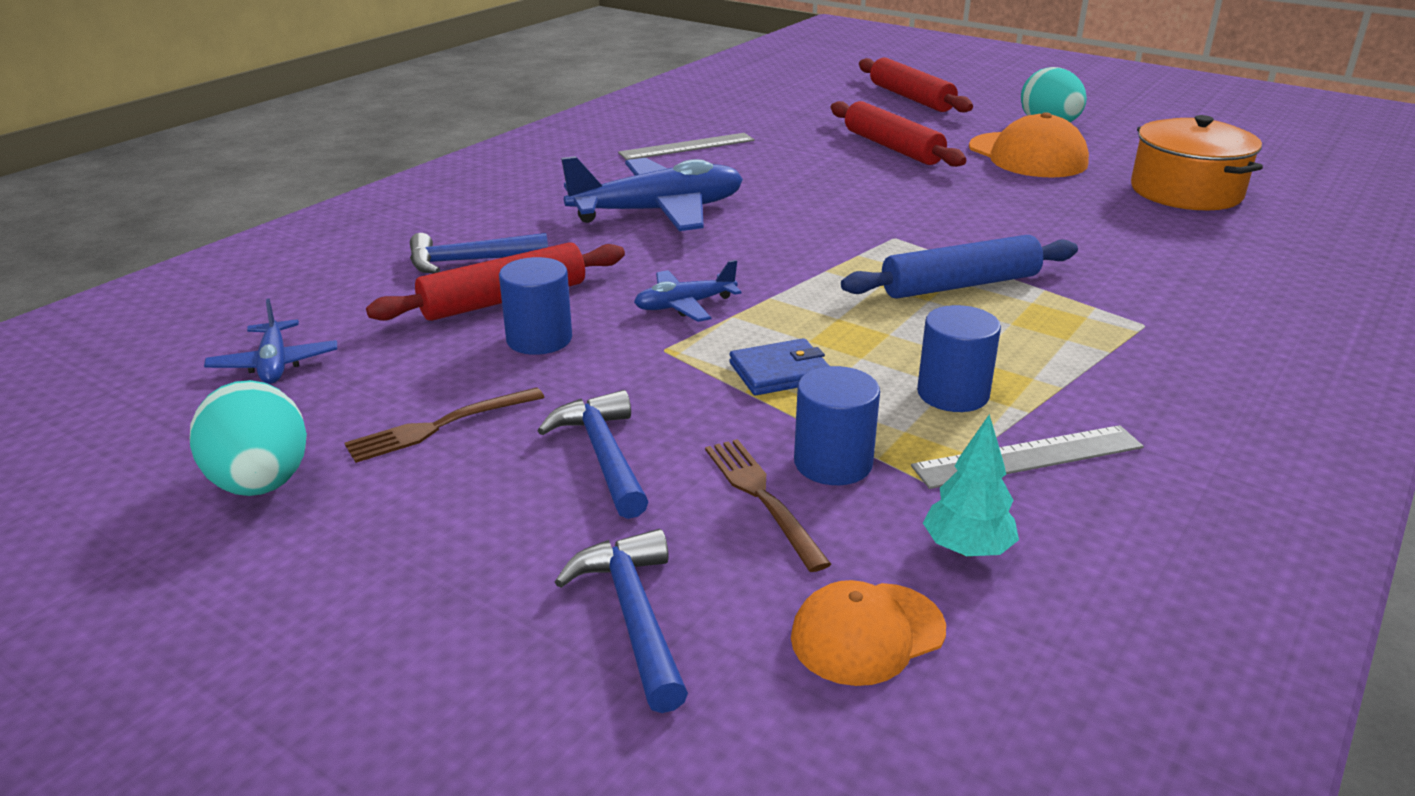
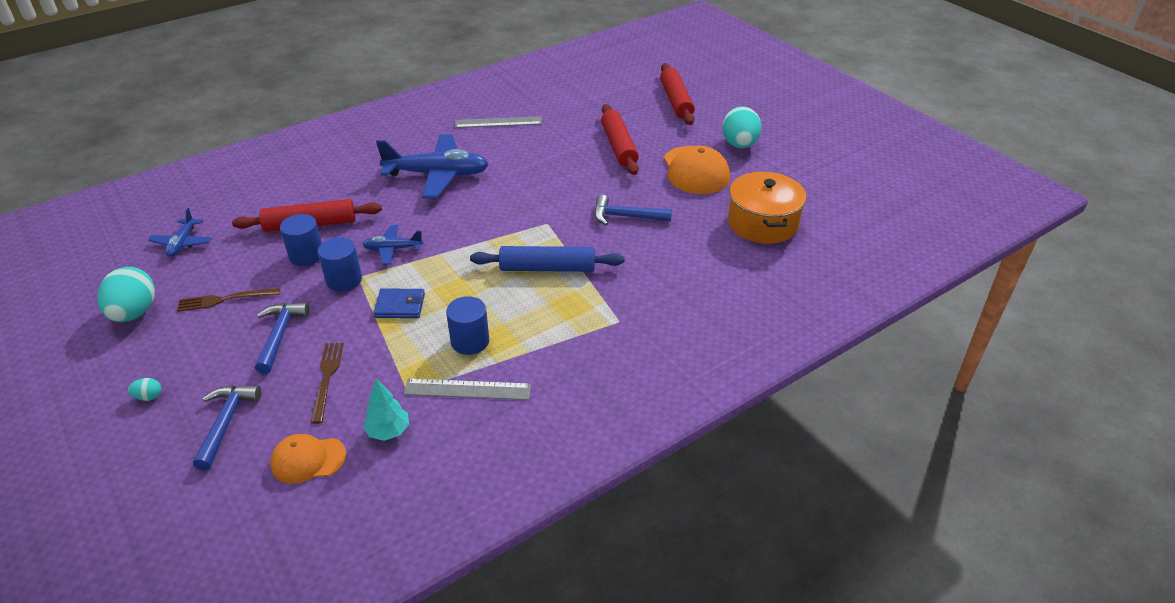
camera: 20 degrees right, 10 degrees up
blue hammer [410,233,548,274] -> blue hammer moved to [594,195,672,226]
blue cylinder [794,366,880,485] -> blue cylinder moved to [318,237,362,291]
none -> turquoise egg [128,378,161,401]

